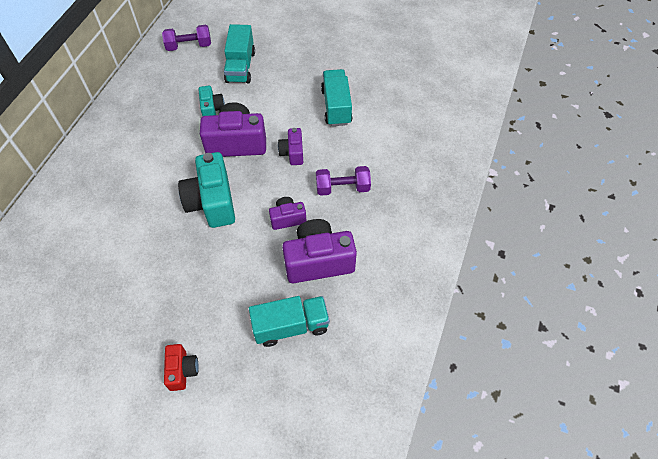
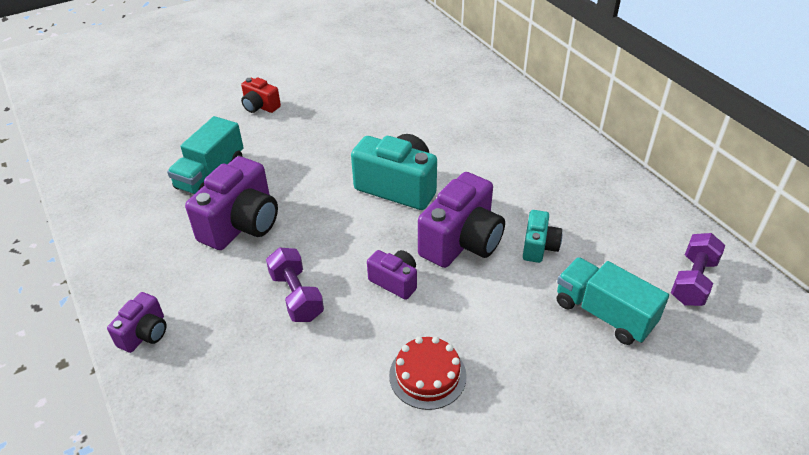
camera: 130 degrees right, 15 degrees down
turquoise camera [198,86,225,117] -> turquoise camera turned 105 degrees counterclockwise [523,210,562,263]
purple camera [269,197,306,230] -> purple camera moved to [107,292,166,353]
purple dumbbell [316,166,371,196] -> purple dumbbell turned 60 degrees counterclockwise [266,247,324,322]
turquoise truck [321,69,353,126] -> red cake [389,336,467,410]

